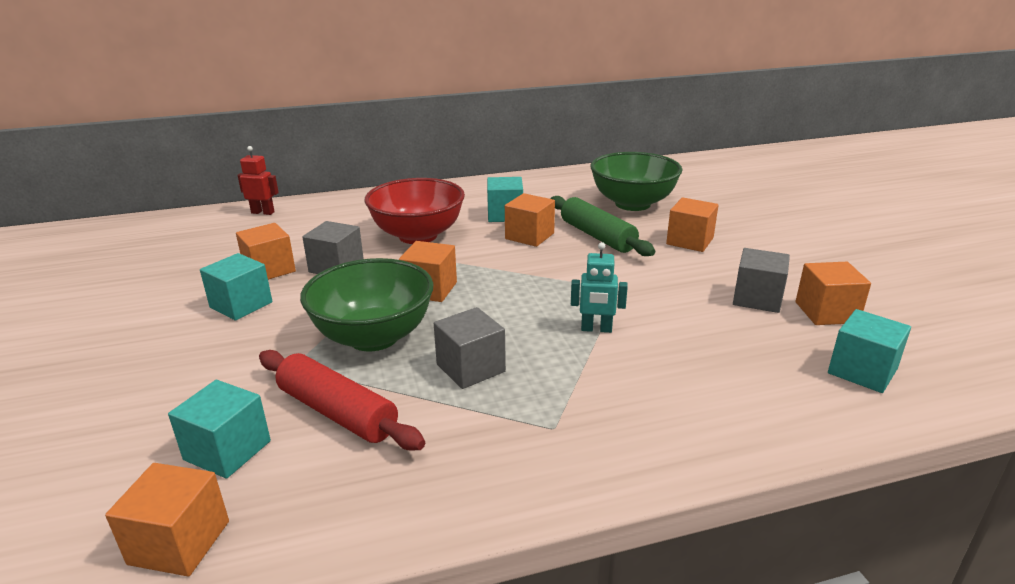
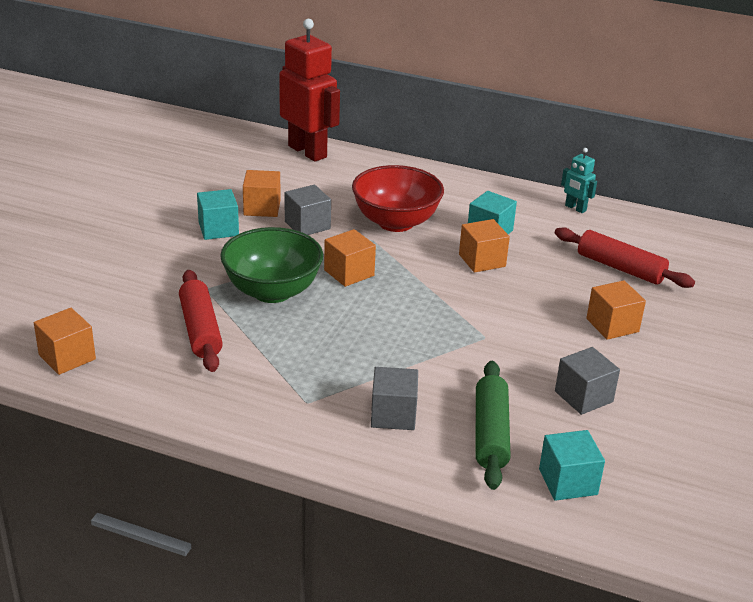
camera: 35 degrees right, 5 degrees up
turquoise cube [168,380,271,479] -> none
red robot [237,146,279,215] -> red robot [279,19,340,162], size x2.19
grey cube [434,307,506,389] -> grey cube moved to [371,367,418,430]
green rolling pin [550,196,655,256] -> green rolling pin moved to [475,361,511,490]
turquoise robot [571,242,628,333] -> turquoise robot moved to [561,148,597,213]
green bowl [591,152,682,211] -> red rolling pin [555,227,695,288]
orange cube [796,262,871,325] -> none

